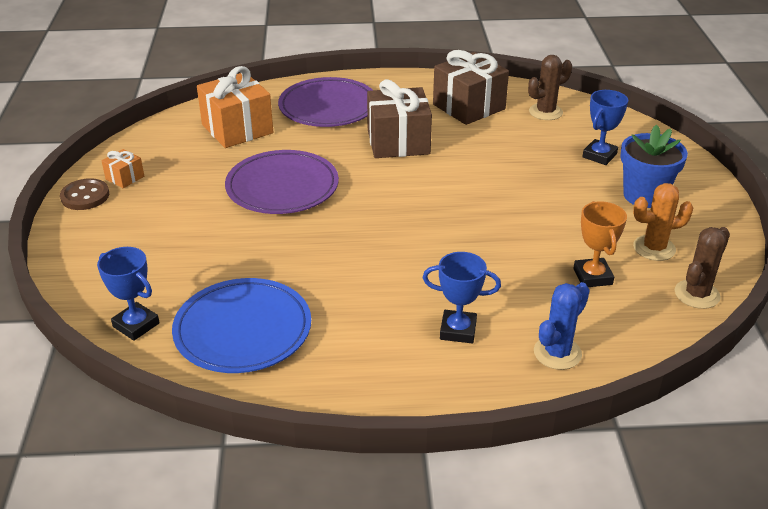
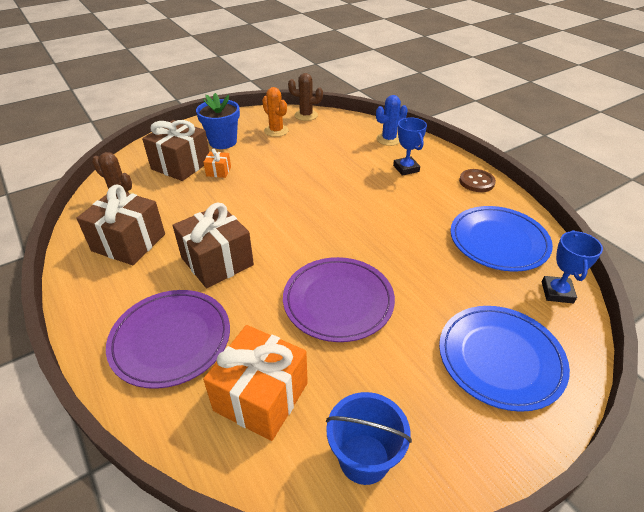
camera: 120 degrees left, 5 degrees up
brown button [60,178,109,210] -> brown button moved to [459,169,496,192]
orange gift [102,149,144,188] -> orange gift moved to [203,149,231,178]
blue cactus [534,282,590,370] -> blue cactus turned 45 degrees counterclockwise [376,95,408,146]
orange trophy [573,201,627,287] -> none
blue trophy [582,90,628,165] -> brown gift [142,120,209,181]
none -> blue bucket [326,392,412,485]
none -> blue plate [439,306,570,412]

